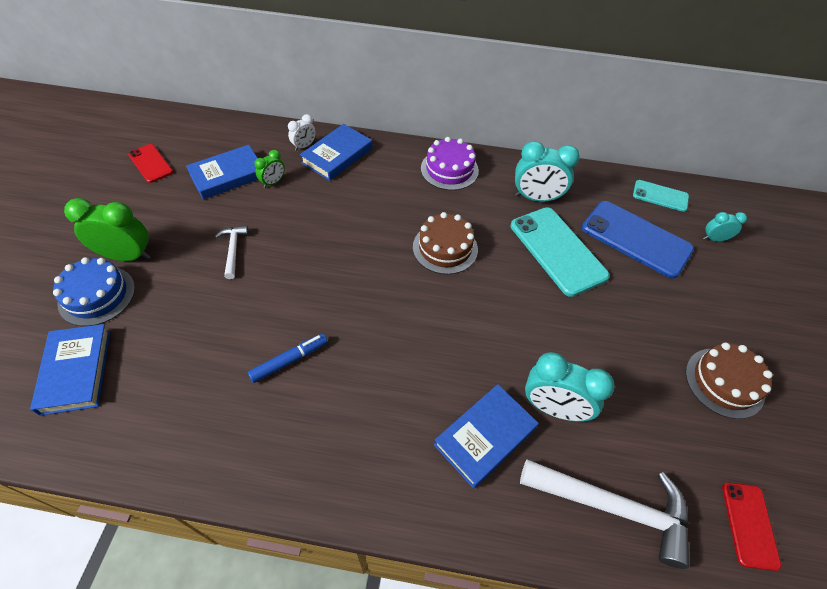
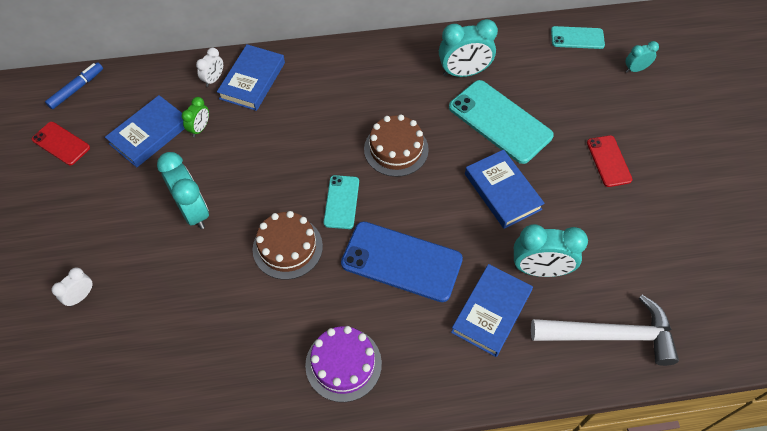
camera: 15 degrees left, 5 degrees up
blue book [30,324,111,416] -> blue book moved to [465,150,545,229]
blue cake [53,257,135,326] -> white clock [52,267,92,307]
green clock [64,198,151,261] -> none
white hammer [215,225,249,279] -> turquoise clock [157,152,209,229]
blue marker [248,334,328,383] -> blue marker moved to [45,62,103,109]
purple cake [421,137,479,190] -> purple cake moved to [305,326,382,402]
blue phone [582,201,694,278] -> blue phone moved to [341,221,463,302]
brown cake [686,343,773,419] -> brown cake moved to [253,211,323,280]
red phone [722,482,781,571] -> red phone moved to [587,135,633,187]
none -> turquoise phone [324,175,359,229]

